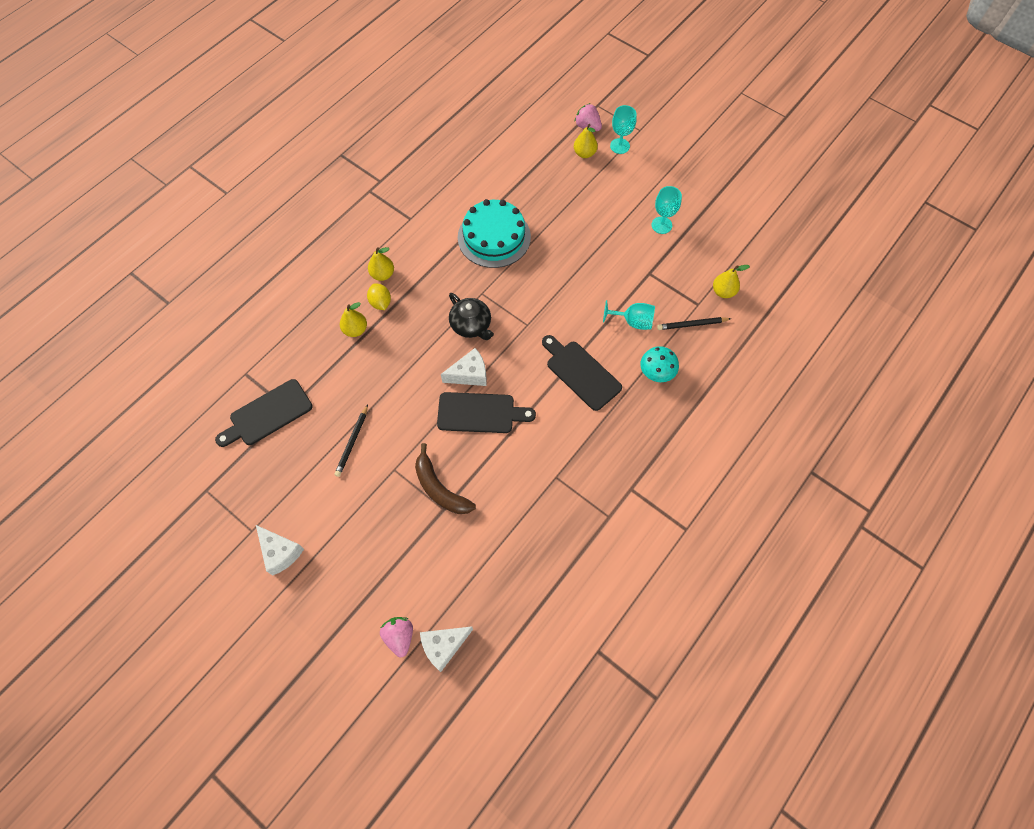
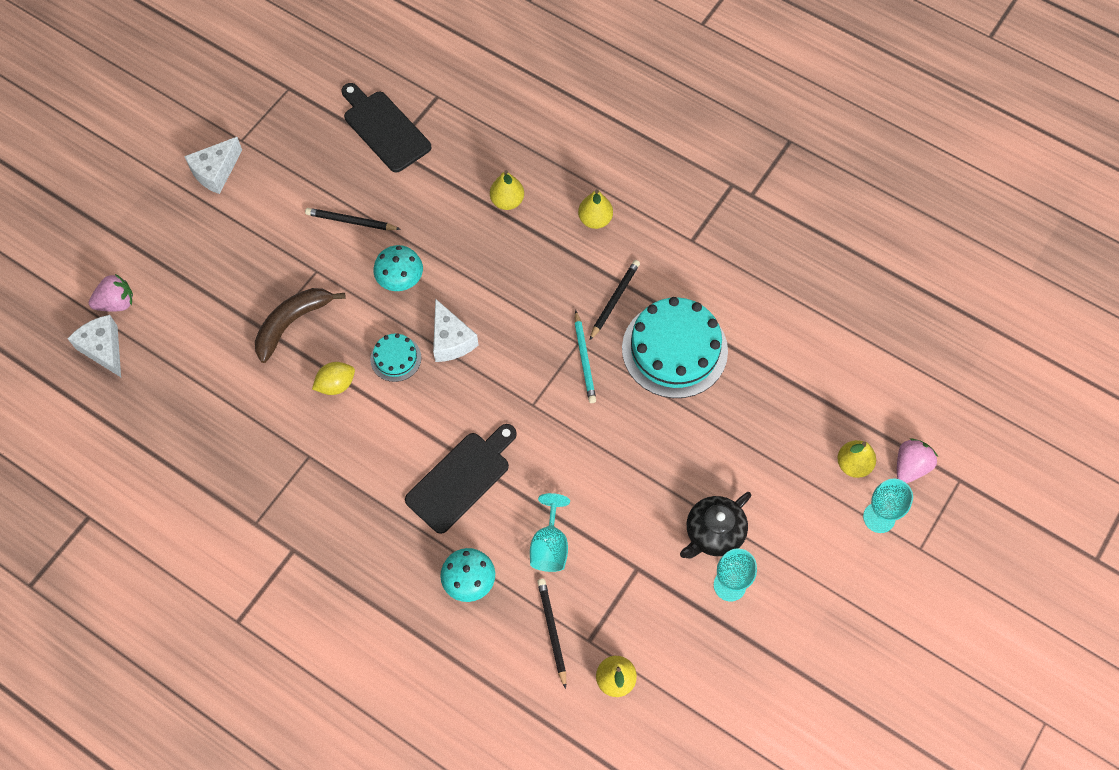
camera: 85 degrees right, 0 degrees up
yellow lemon [367,283,391,310] -> yellow lemon moved to [312,362,355,395]
black cutting board [437,392,536,433] -> turquoise cake [370,333,421,382]
black teapot [449,293,494,340] -> black teapot moved to [680,492,751,559]
none -> turquoise mushroom [373,245,423,291]
none -> turquoise pencil [574,310,596,403]
none -> black pencil [589,260,640,341]

